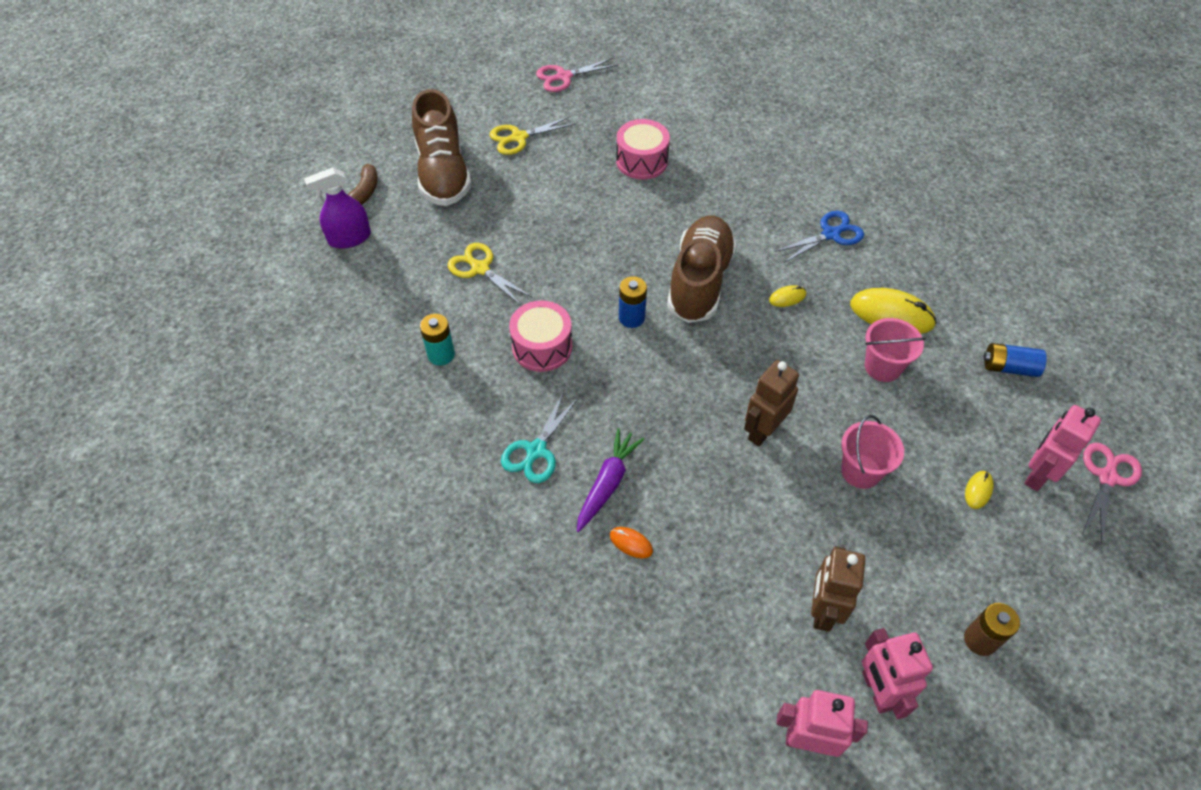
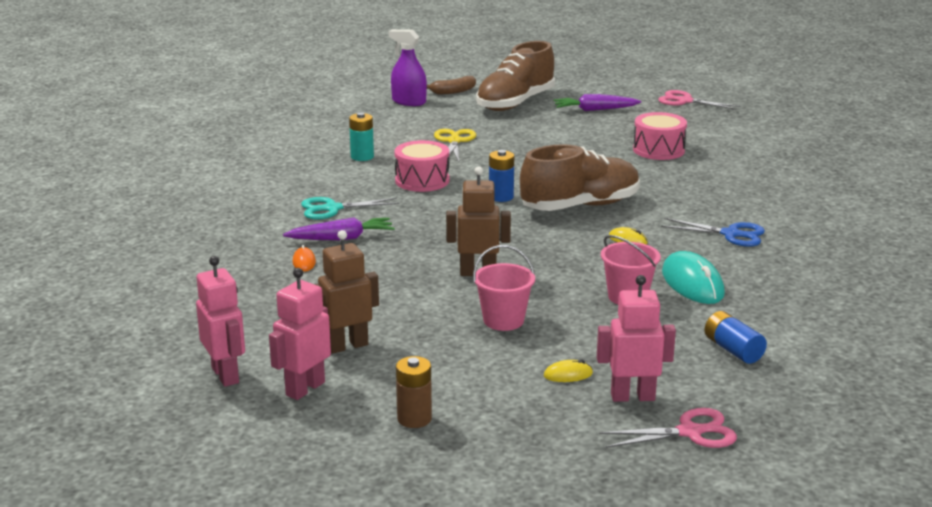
camera: 50 degrees right, 30 degrees down
yellow scissors [490,116,576,155] -> purple carrot [554,94,641,111]
yellow mouse [850,288,937,334] -> turquoise mouse [662,251,725,304]

